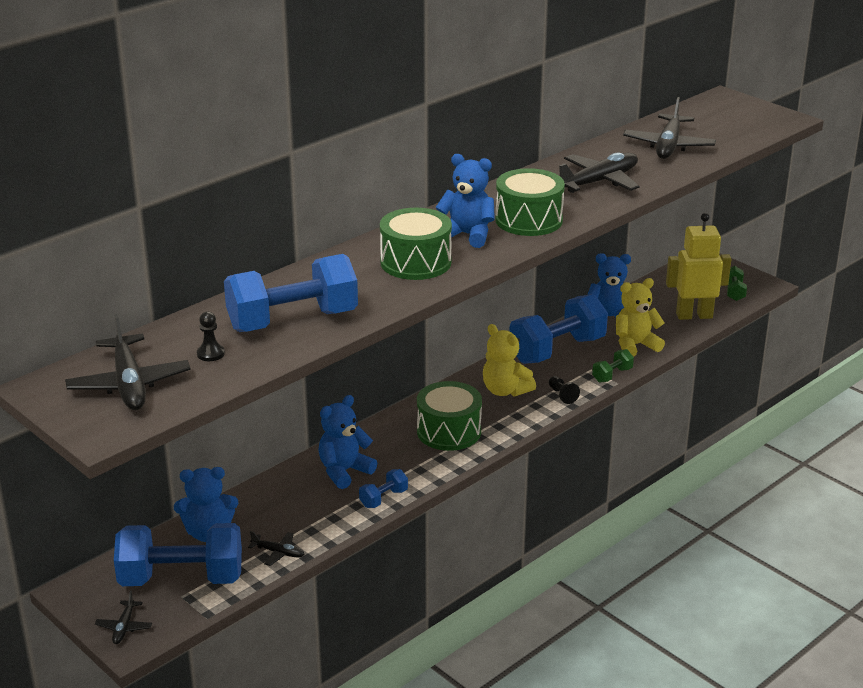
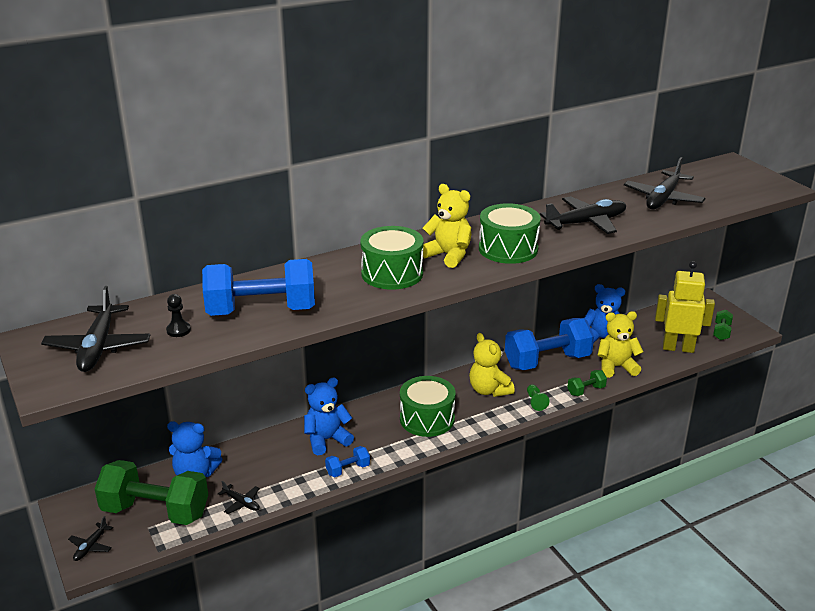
camera: 15 degrees right, 0 degrees up
blue dumbbell [114,523,242,586] -> green dumbbell [95,460,208,525]
blue teddy bear [435,154,495,248] -> yellow teddy bear [423,184,471,268]
black pawn [549,376,580,404] -> green pawn [527,384,550,411]

